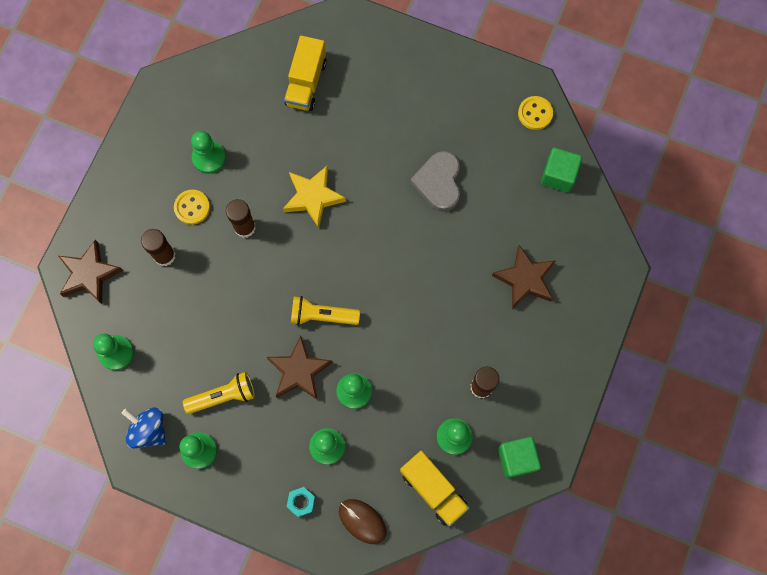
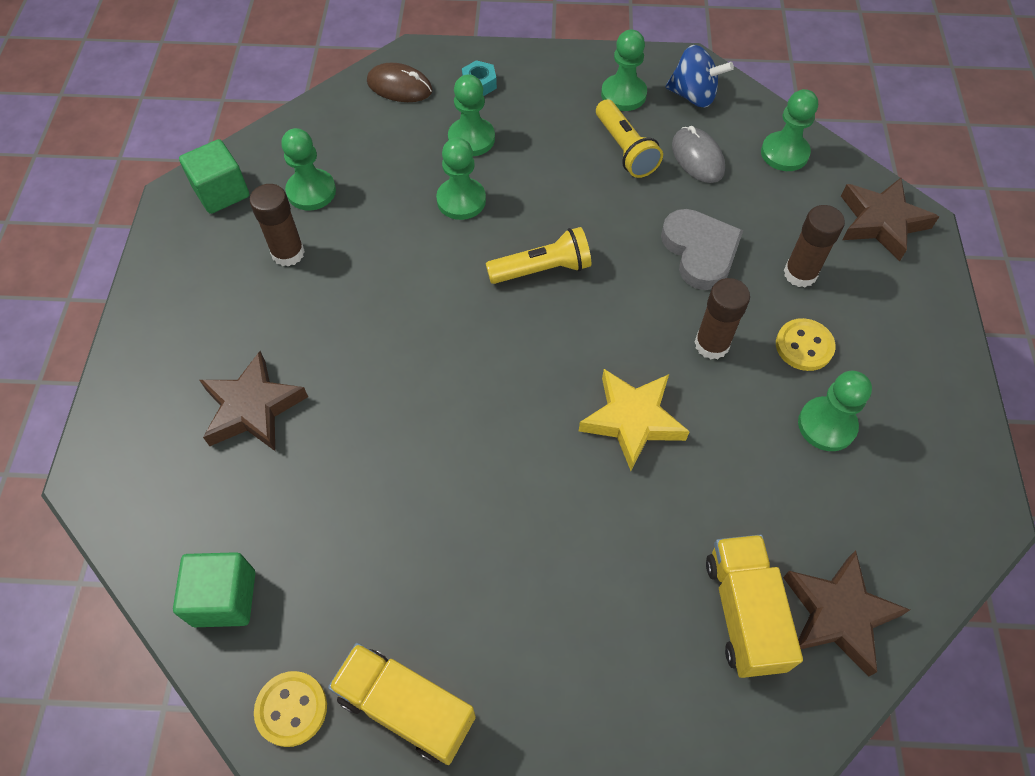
camera: 160 degrees right, 15 degrees down
yellow flashlight [183,372,255,414] -> yellow flashlight turned 75 degrees counterclockwise [596,99,663,178]
brown star [266,336,333,400] -> brown star moved to [783,550,910,677]
yellow truck [400,451,469,526] -> yellow truck moved to [328,643,476,765]
grey heart [410,151,460,212] -> grey heart moved to [661,209,743,290]
none -> grey mouse [672,126,725,183]

